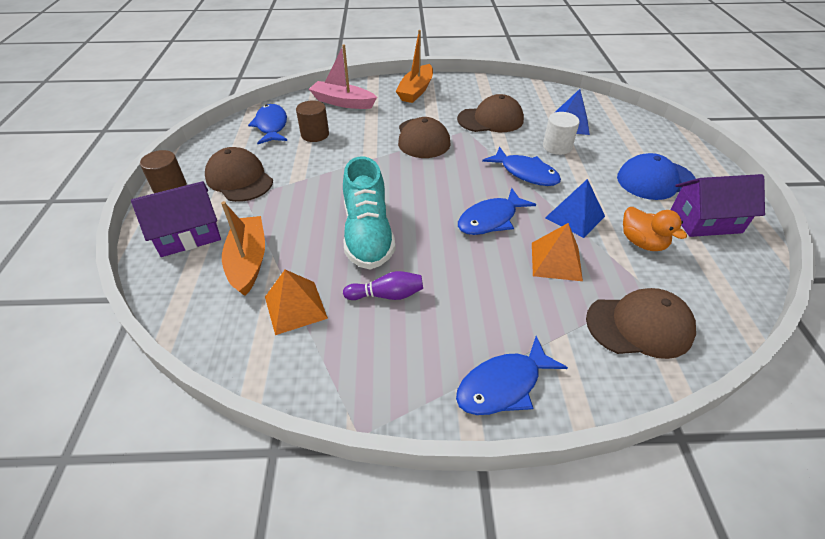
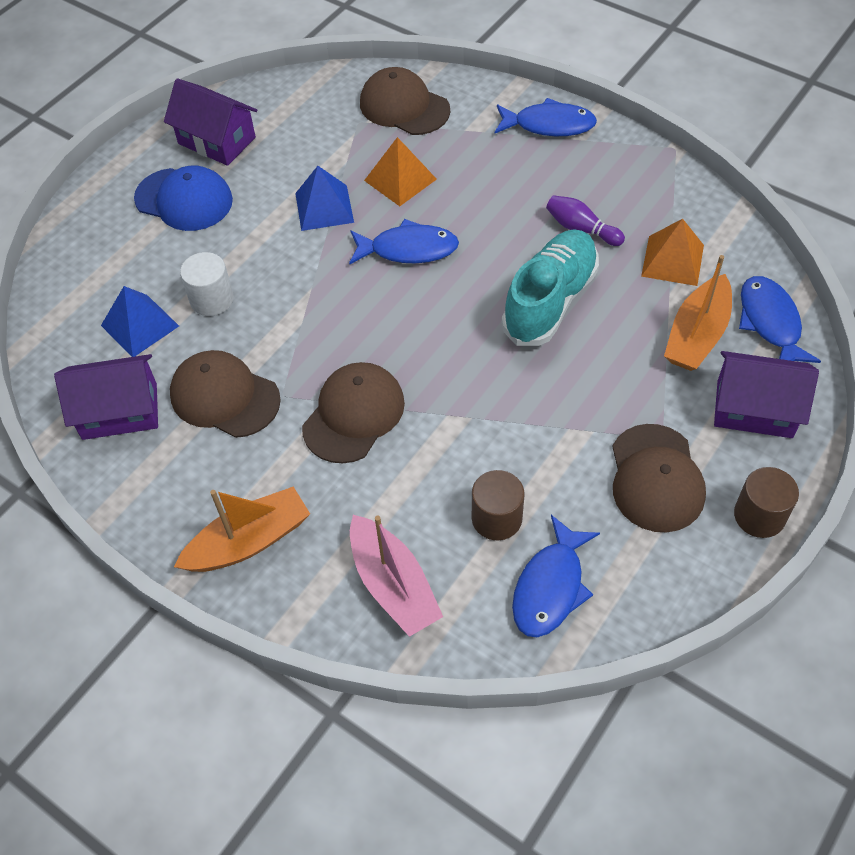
camera: 140 degrees left, 10 degrees up
blue fish [482,147,561,186] -> blue fish moved to [739,276,821,363]
orange duck [623,207,687,251] -> none
none -> purple house [54,354,158,440]

